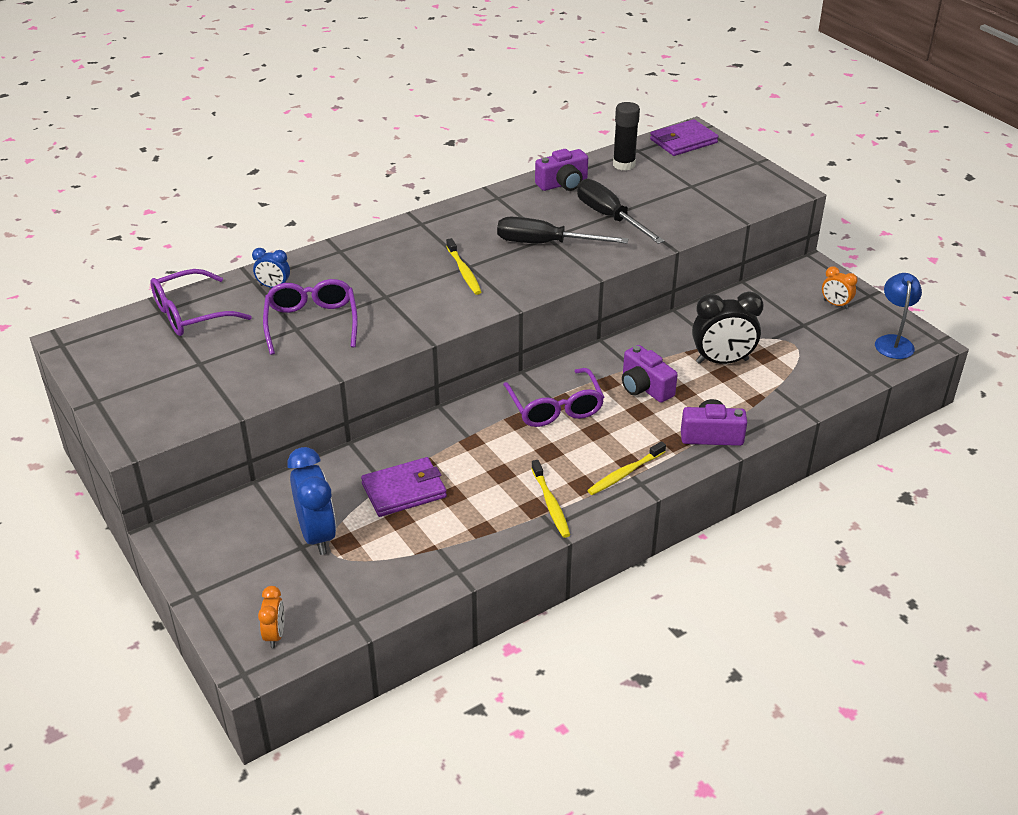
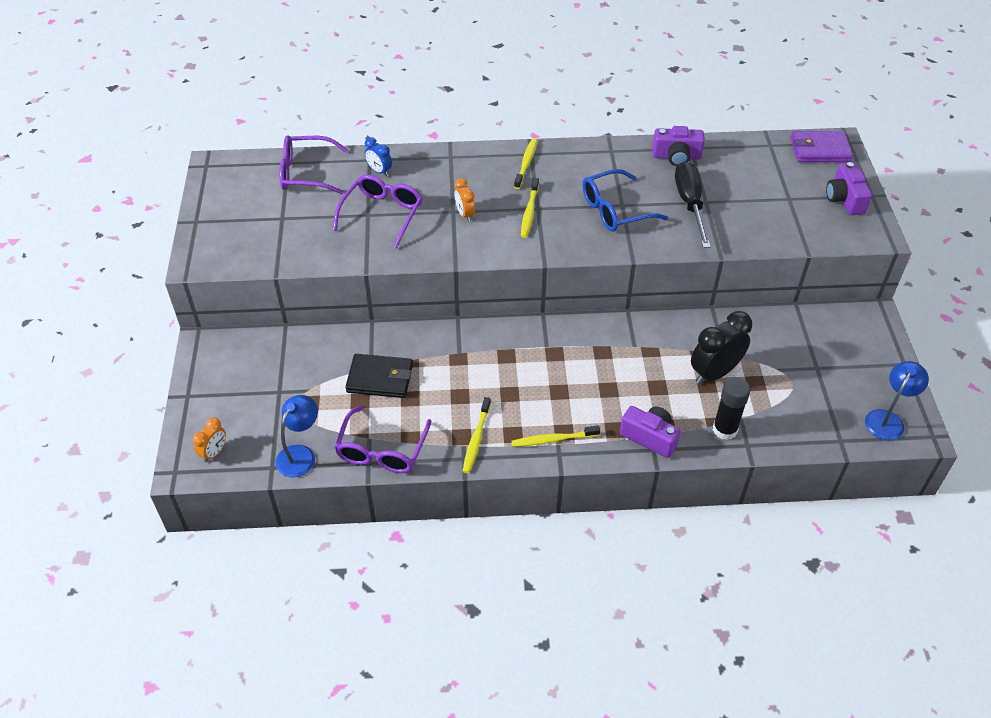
camera: 30 degrees right, 10 degrees up
blue clock [288,447,336,555] -> none
purple wallet [361,457,447,517] -> black wallet [345,354,413,398]
black screwdriver [497,217,628,243] -> blue glasses [582,169,668,231]
purple glasses [503,368,604,427] -> purple glasses moved to [334,406,432,473]
black glue stick [613,102,640,171] -> black glue stick moved to [713,377,751,440]
purple camera [622,345,678,403] -> purple camera moved to [826,162,872,215]
black clock [692,292,764,364] -> black clock turned 120 degrees clockwise [691,311,752,385]
orange clock [822,266,858,309] -> orange clock moved to [454,178,475,222]
none -> blue lamp [275,395,318,478]
none -> yellow toothbrush [514,138,538,189]

